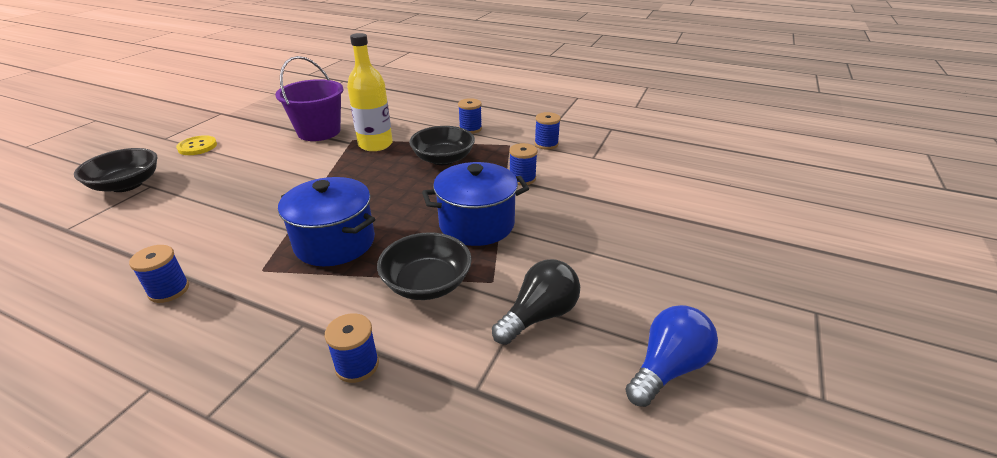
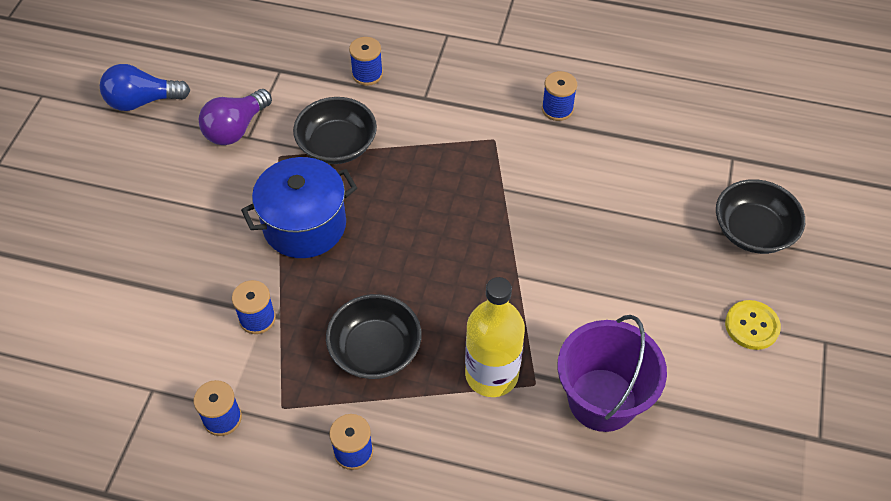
camera: 170 degrees right, 20 degrees up
blue pot [278,177,375,266] -> none
black light bulb [492,259,580,345] -> purple light bulb [199,89,272,145]
blue light bulb [625,305,718,407] -> blue light bulb turned 45 degrees clockwise [100,64,190,111]

